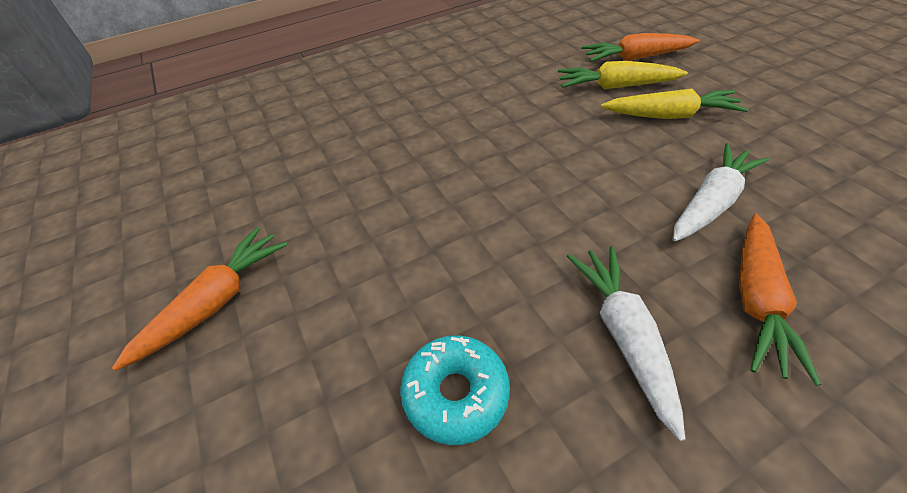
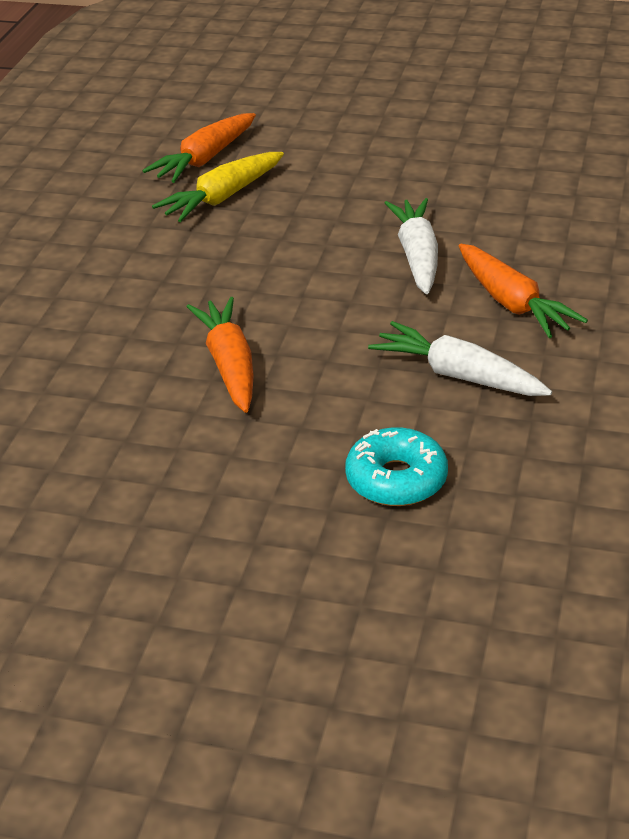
camera: 50 degrees left, 10 degrees down
orange carrot [112,227,287,371] -> orange carrot moved to [186,297,254,413]
yellow carrot [601,89,748,119] -> none

